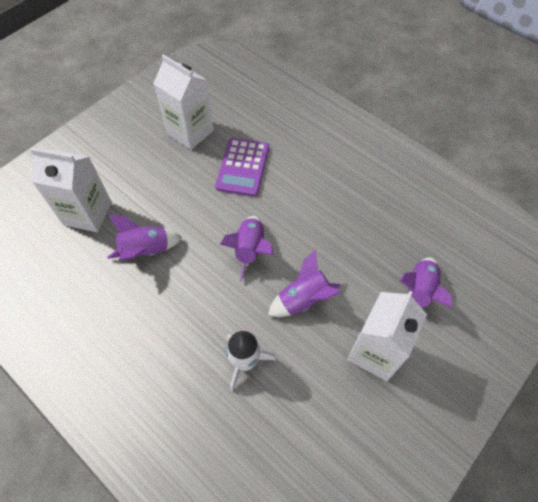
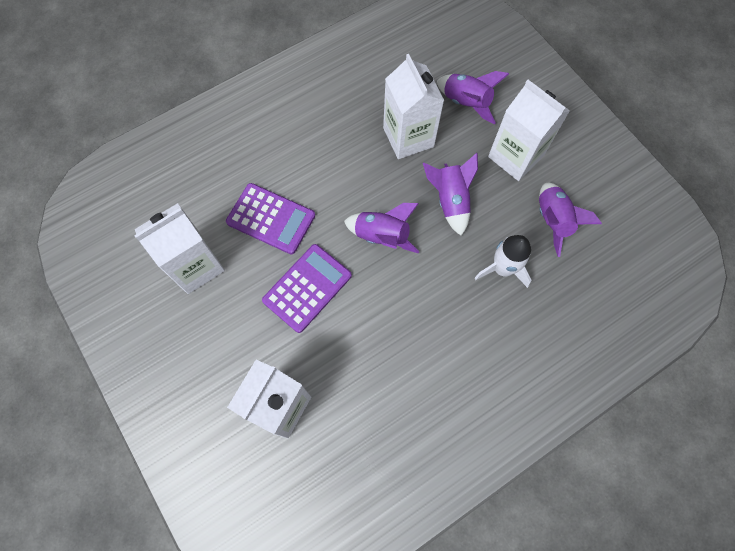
camera: 75 degrees left, 10 degrees up
purple rocket [107,215,182,261] -> purple rocket moved to [539,183,602,257]
none -> purple calculator [262,244,352,333]
none -> white carton [383,54,444,159]

